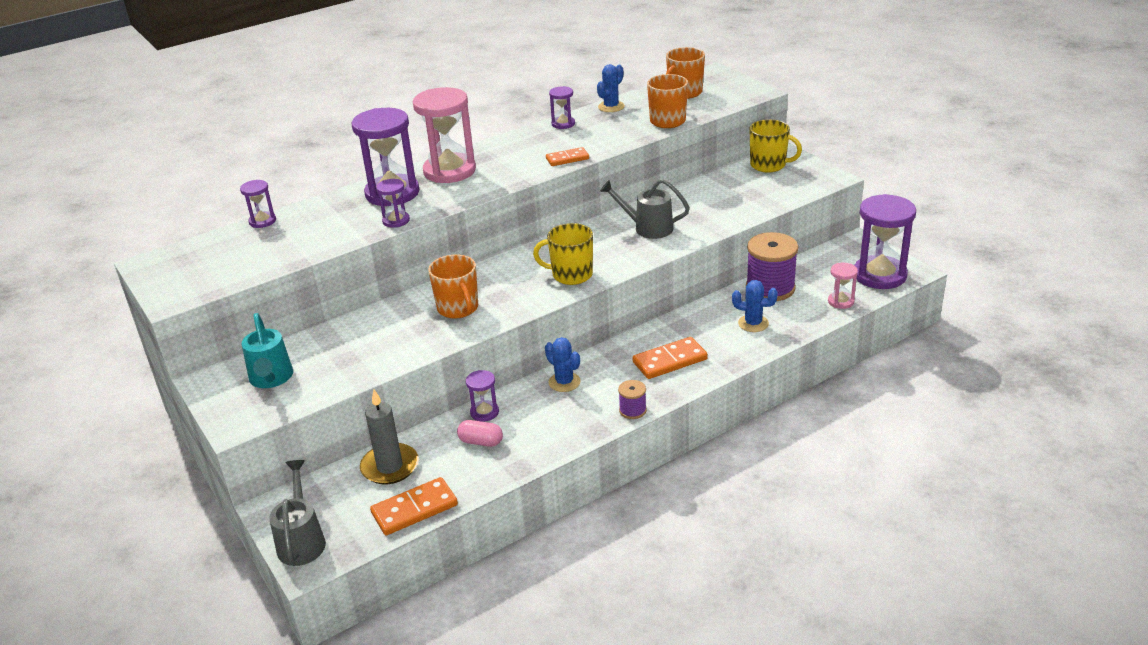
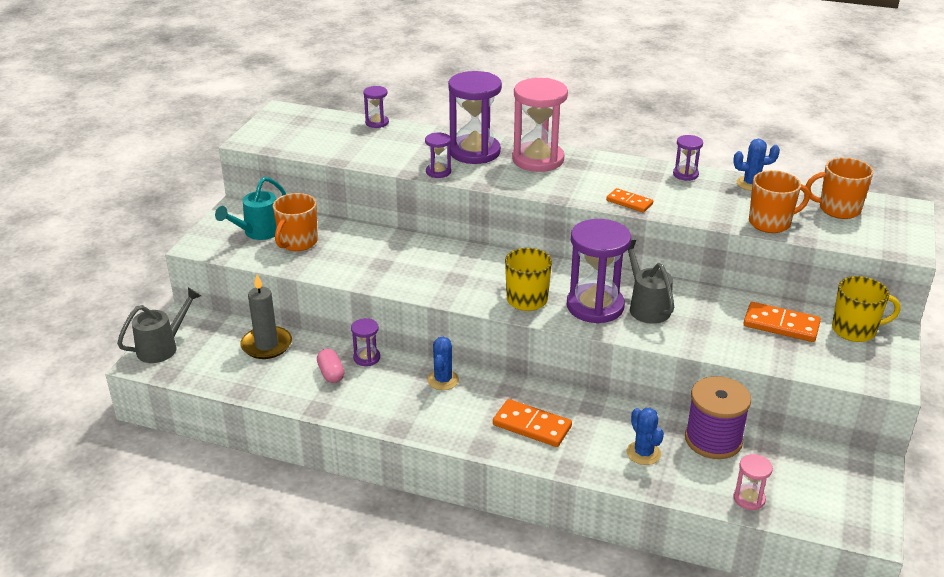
camera: 50 degrees right, 0 degrees up
orange domino [370,477,458,535] -> orange domino moved to [743,302,821,342]
orange mug [428,255,478,318] -> orange mug moved to [273,193,318,251]
purple spool [618,380,647,419] -> none
yellow mug [749,119,802,172] -> yellow mug turned 75 degrees counterclockwise [832,276,901,342]
purple hourglass [854,194,916,289] -> purple hourglass moved to [567,219,631,323]

